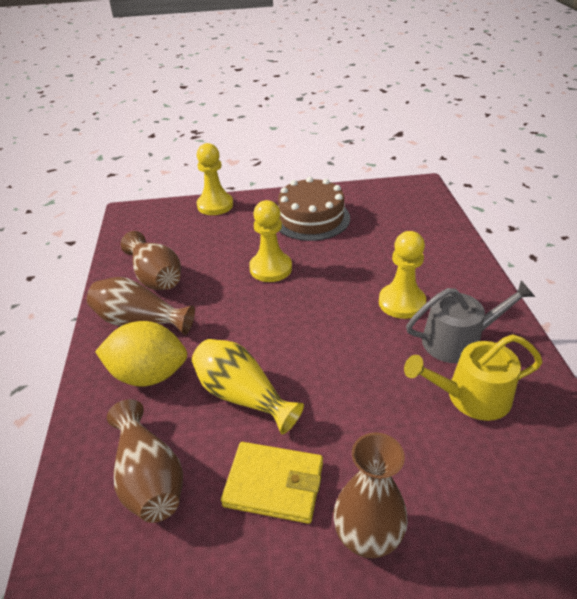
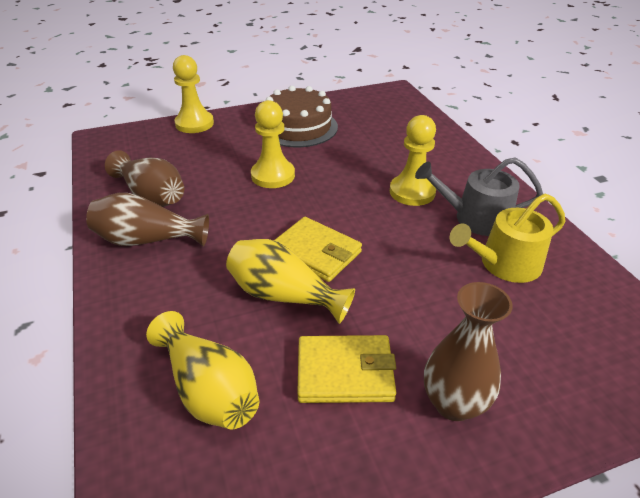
camera: 15 degrees left, 0 degrees up
yellow lemon [95,321,187,387] -> none
brown vase [107,399,183,523] -> yellow vase [146,311,259,430]
grey watering can [406,280,535,363] -> grey watering can turned 150 degrees counterclockwise [415,157,543,236]
none -> yellow wallet [274,217,362,282]

